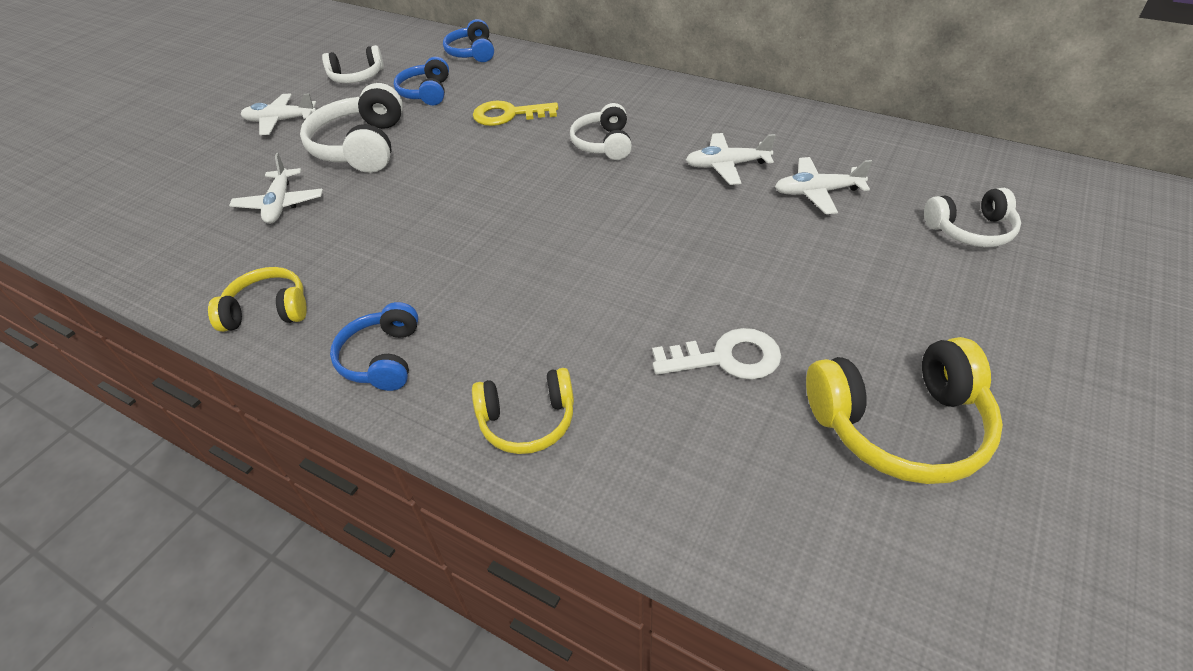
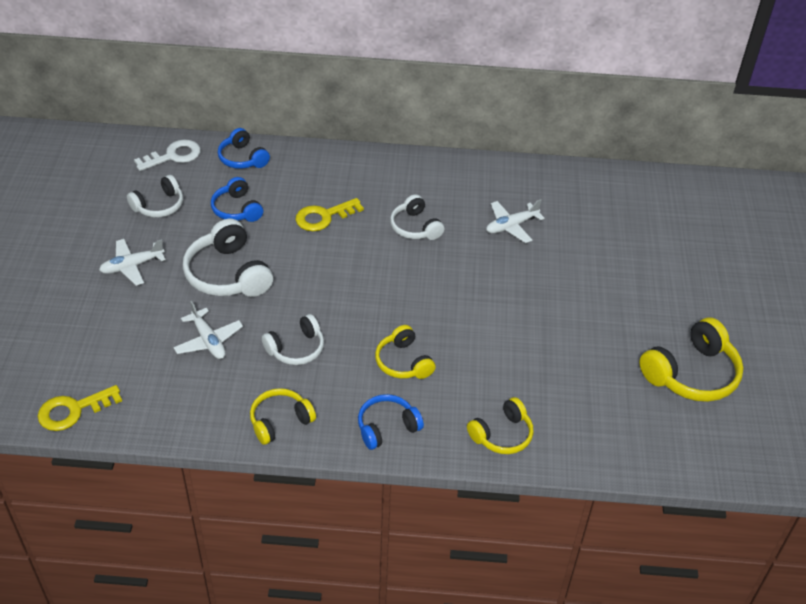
camera: 30 degrees left, 0 degrees up
blue headphones [330,302,418,391] -> blue headphones turned 90 degrees clockwise [358,394,424,450]
white key [652,328,781,380] -> white key moved to [134,140,201,171]
white plane [775,157,872,214] -> none
white headphones [924,188,1021,247] -> white headphones moved to [262,314,324,365]
none -> yellow key [37,385,122,431]
none -> yellow headphones [375,325,436,379]

